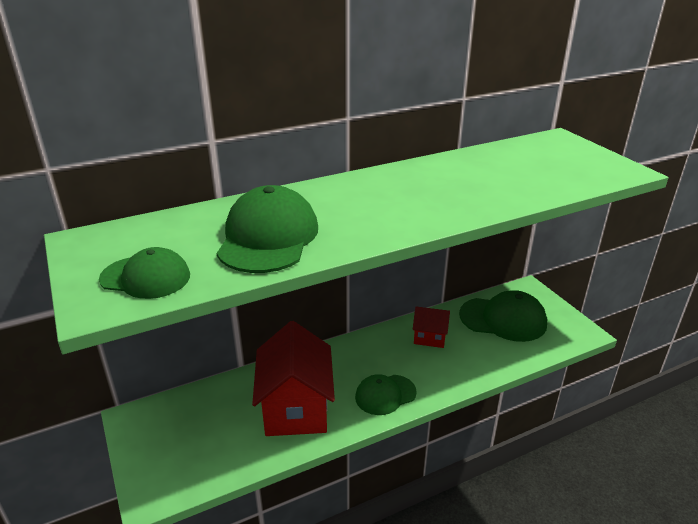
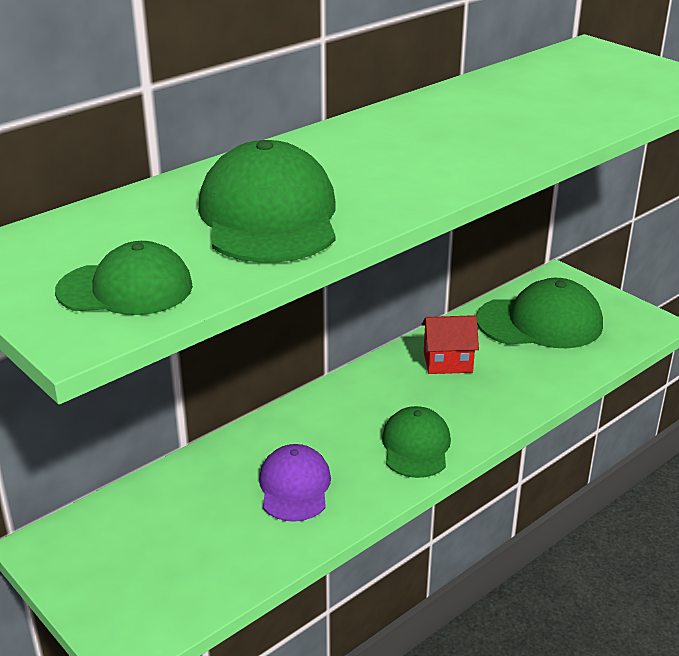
camera: 15 degrees left, 0 degrees up
red house [252,321,335,436] -> purple cap [259,444,331,522]
green cap [355,374,417,415] -> green cap turned 135 degrees clockwise [382,406,451,478]

